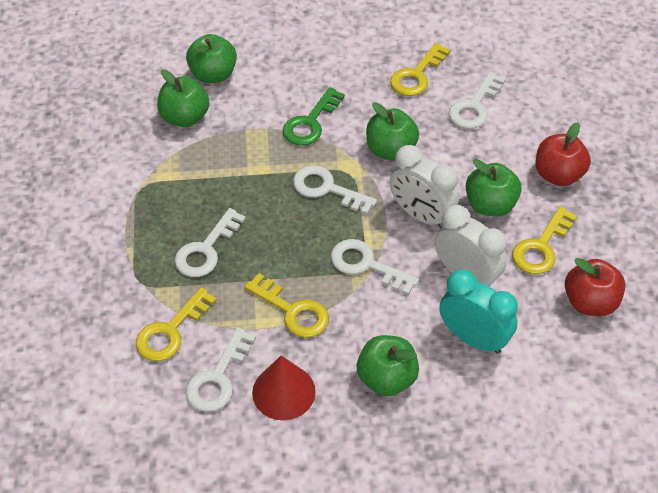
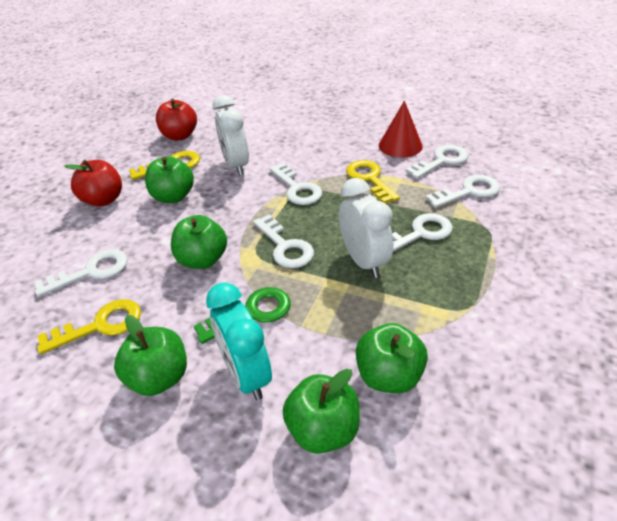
camera: 150 degrees left, 10 degrees down
yellow key [136,287,217,361] -> white key [426,175,500,208]
green apple [357,335,419,396] -> green apple moved to [114,315,187,396]
white clock [390,145,459,228] -> white clock moved to [339,178,393,278]
turquoise clock [439,269,518,354] -> turquoise clock moved to [206,282,272,400]

